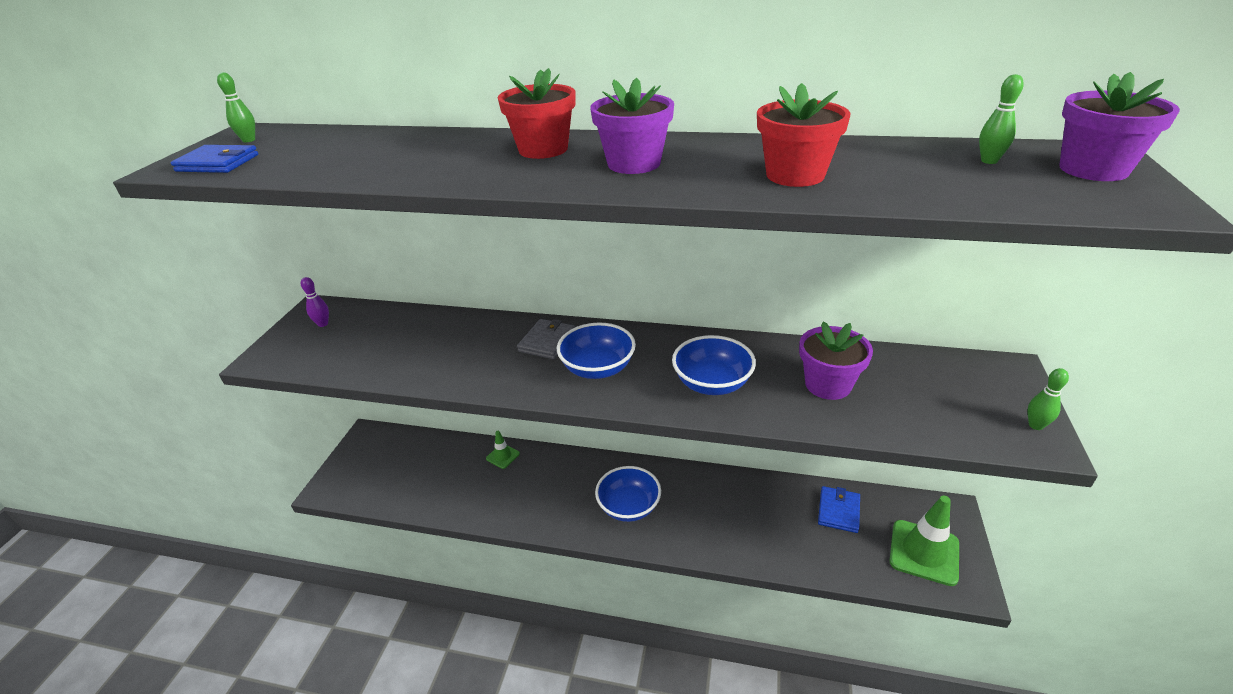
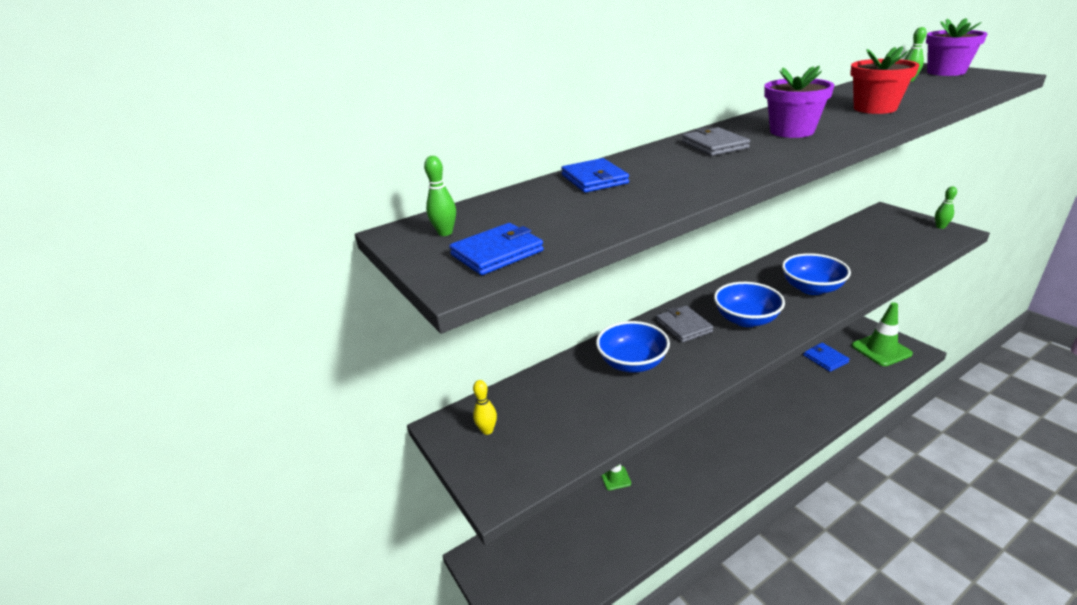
camera: 45 degrees left, 5 degrees down
purple bowling pin [301,277,329,327] -> yellow bowling pin [473,380,497,435]
red flower pot [498,68,576,159] -> grey wallet [682,127,750,156]
blue bowl [595,466,661,522] -> blue bowl moved to [596,321,670,373]
purple flower pot [799,322,873,400] -> none
none -> blue wallet [561,158,629,193]

